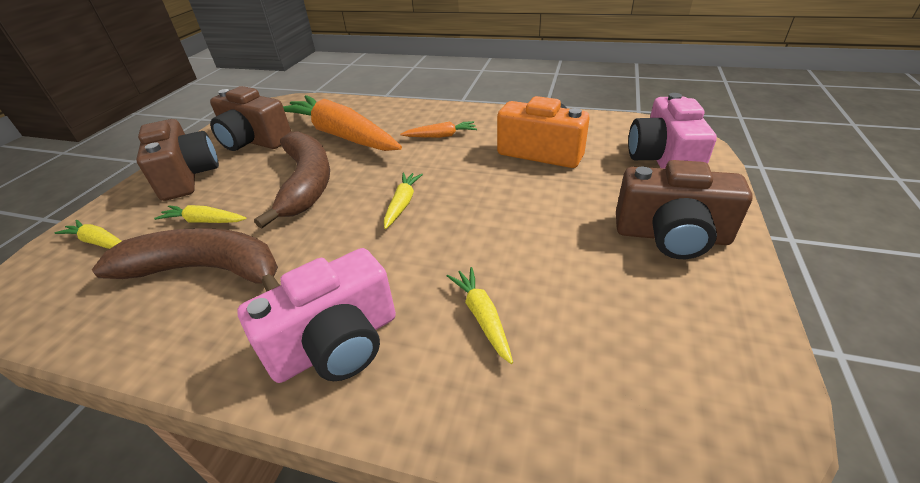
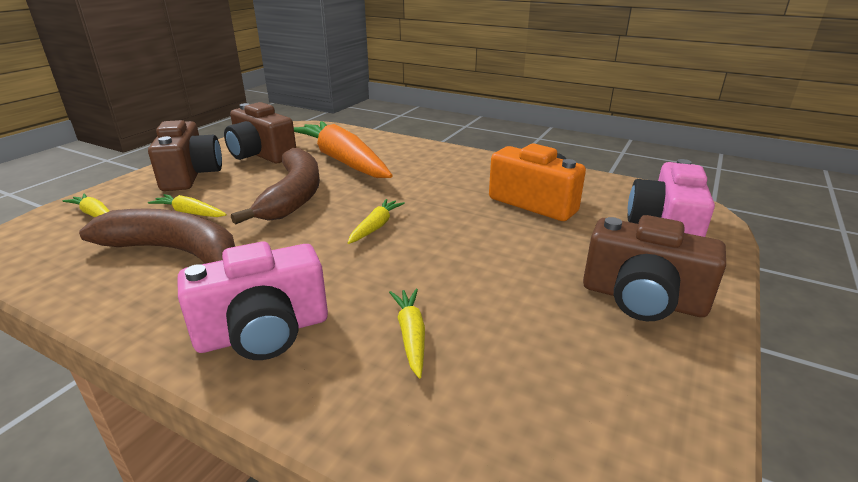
camera: 10 degrees right, 10 degrees down
orange carrot [400,121,477,138] -> none

